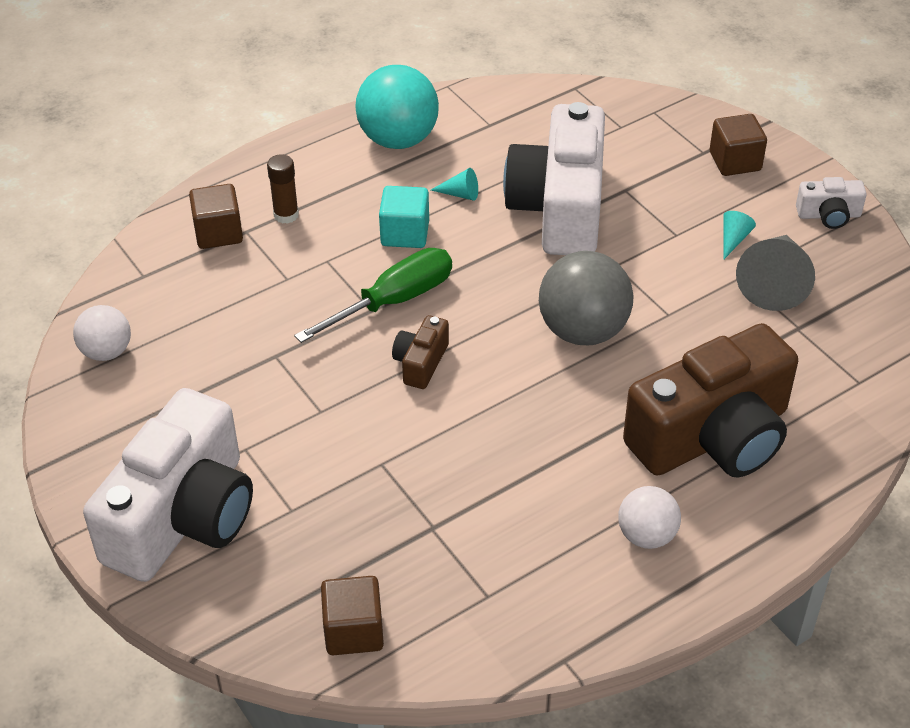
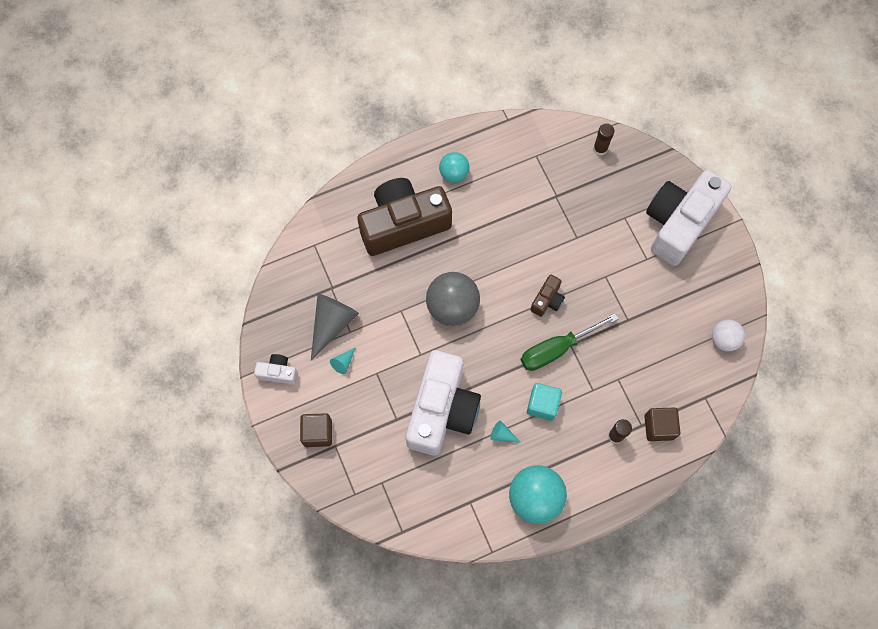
camera: 170 degrees left, 25 degrees up
brown cube [321,576,384,655] -> brown glue stick [593,123,614,156]
white ball [618,486,681,549] -> turquoise ball [439,152,470,183]

